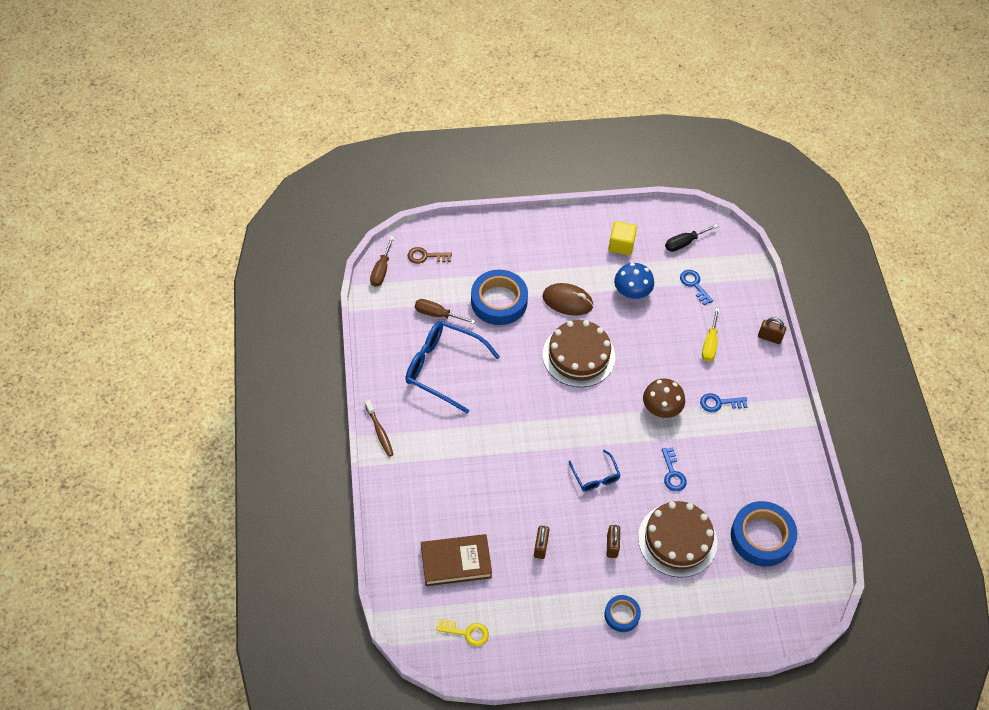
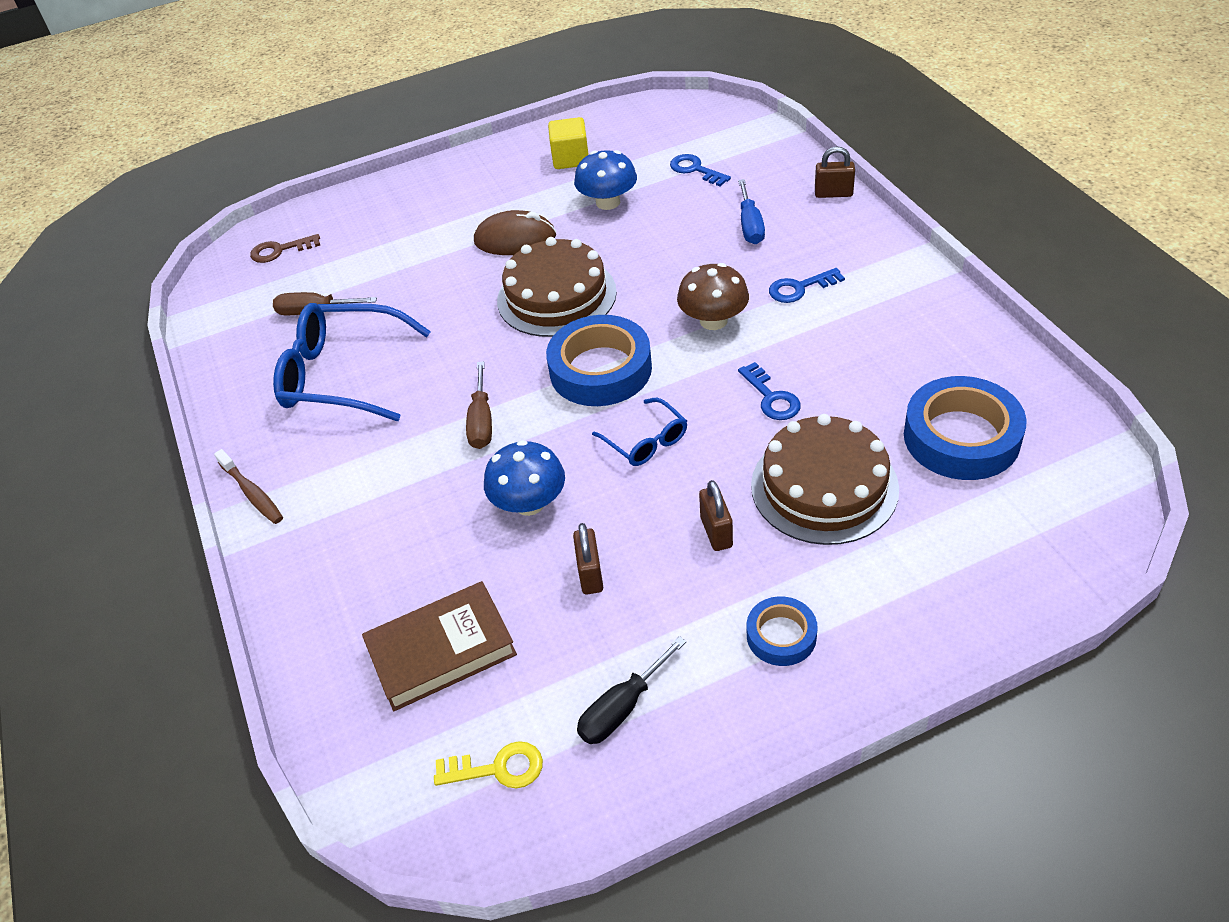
camera: 10 degrees left, 10 degrees down
brown screwdriver [370,236,394,287] -> brown screwdriver moved to [466,361,492,449]
blue tape [471,270,528,325] -> blue tape moved to [546,315,652,406]
black screwdriver [665,224,719,252] -> black screwdriver moved to [577,636,686,744]
yellow screwdriver [702,308,719,362] -> blue screwdriver [738,179,765,244]
none -> blue mushroom [484,440,565,516]

